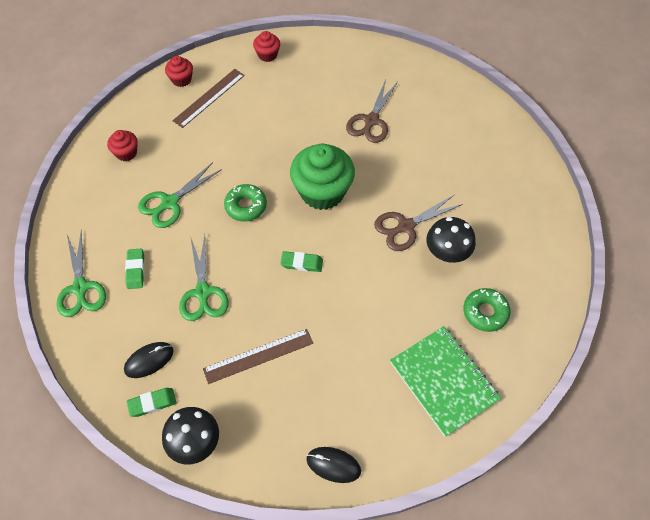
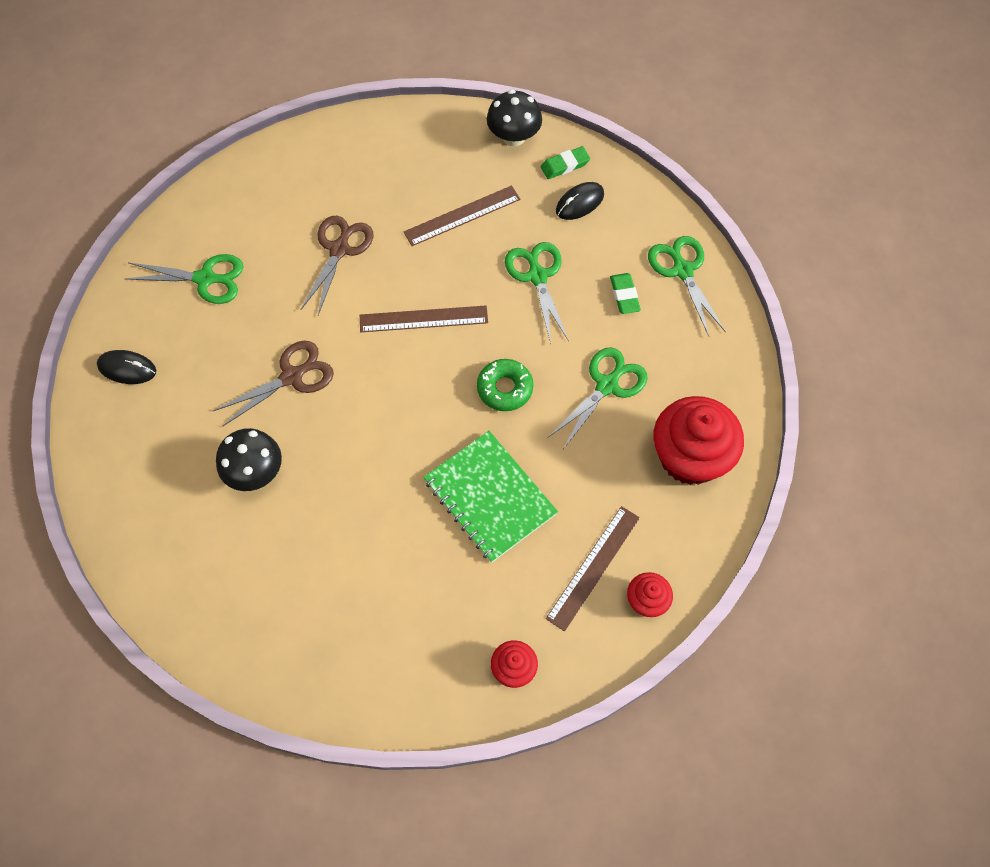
camera: 175 degrees right, 5 degrees up
red cupcake [107,130,138,161] -> red cupcake [653,396,744,485], size x2.05
green eraser [280,251,323,272] -> brown ruler [360,306,488,332]
green cupcake [290,144,355,210] -> none
black mouse [307,447,361,483] -> black mouse moved to [97,350,156,384]
brown scissors [346,79,398,143] -> brown scissors moved to [301,216,373,315]
green notebook [390,326,501,437] -> green notebook moved to [423,431,558,563]
black mushroom [426,217,476,263] -> black mushroom moved to [216,428,282,491]
green donut [463,288,511,332] -> green scissors [125,254,244,304]

